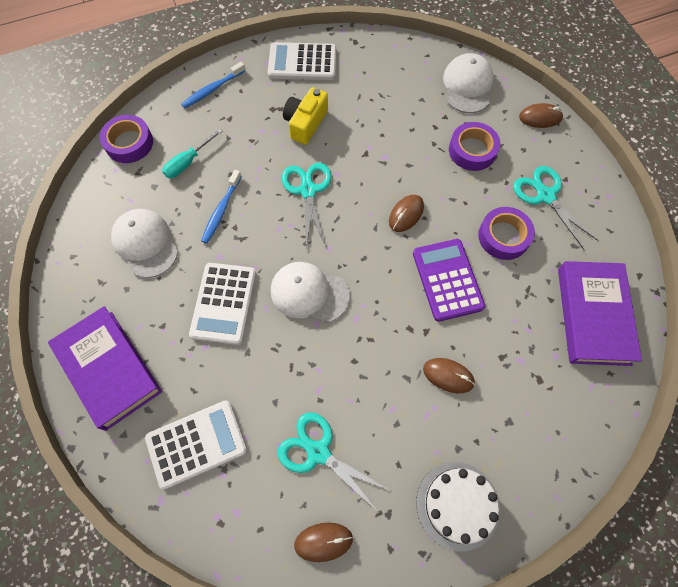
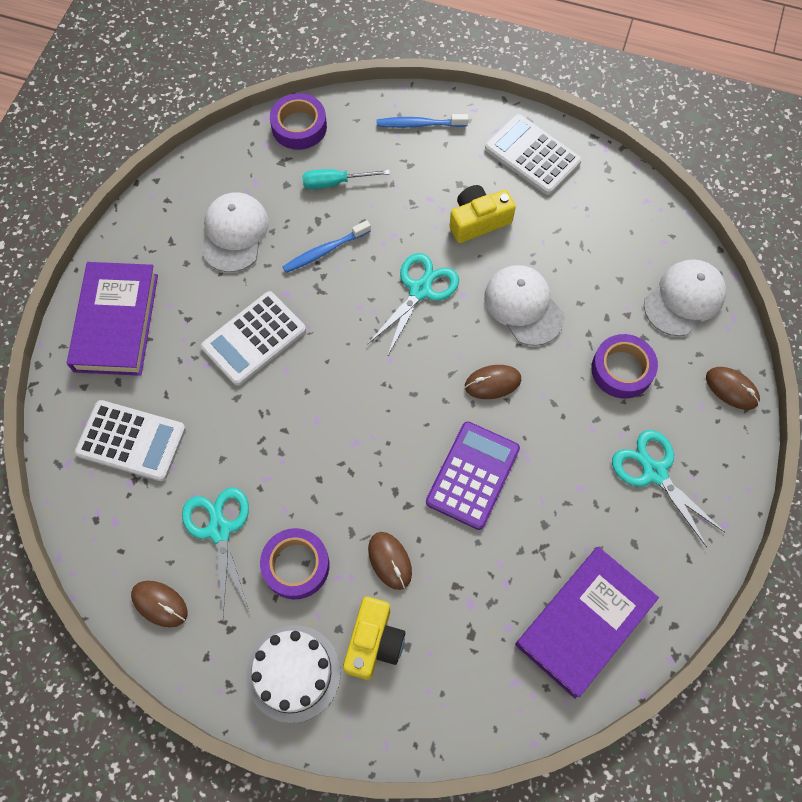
camera: 40 degrees right, 0 degrees up
white cap [271,262,350,323] -> white cap moved to [484,265,564,346]
purple tape [478,207,535,260] -> purple tape moved to [260,528,330,599]
turquoise scissors [513,166,599,250] -> turquoise scissors turned 45 degrees counterclockwise [612,430,724,547]
none -> yellow camera [343,597,405,680]

